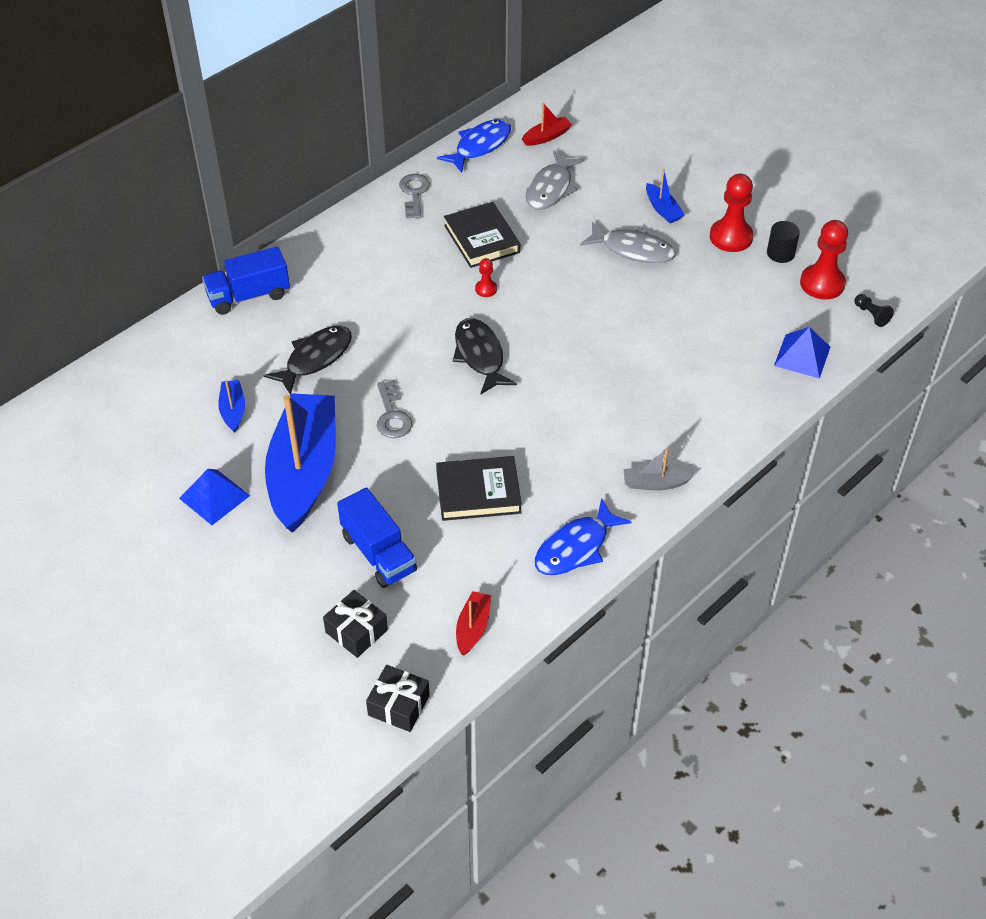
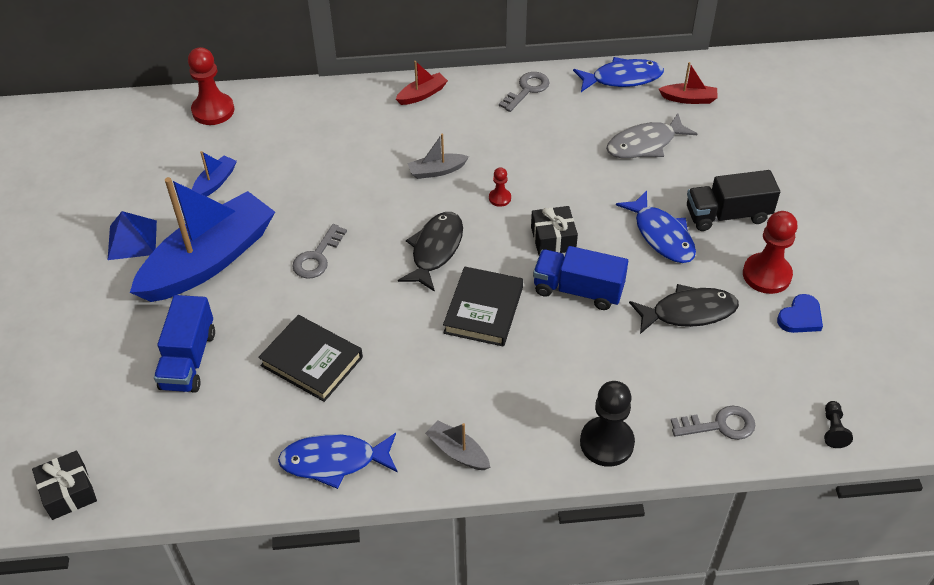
camera: 40 degrees right, 0 degrees up
blue truck [202,246,290,315] -> blue truck moved to [533,246,628,310]
black fish [264,326,352,394] -> black fish moved to [629,284,739,334]
black gift [323,590,388,658] -> black gift moved to [531,206,578,255]
black book [444,202,520,268] -> black book moved to [443,266,523,347]
red boat [456,591,491,655] -> red boat moved to [396,61,448,105]
grey fish [580,222,676,264] -> blue fish [616,191,696,263]
blue boat [646,169,685,223] -> black truck [687,170,780,231]
black cylinder [767,221,800,263] -> blue heart [777,294,823,333]
blue pyramid [774,327,830,379] -> grey key [671,405,755,440]
red pawn [800,220,848,299] -> red pawn moved to [188,47,234,125]
none -> grey boat [408,134,469,179]
none -> black pawn [580,381,635,467]

